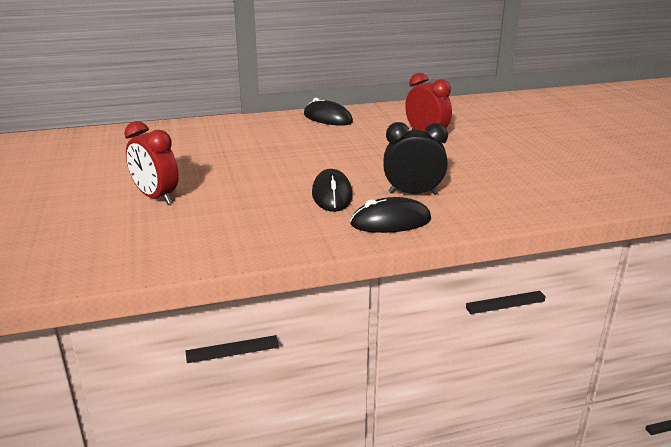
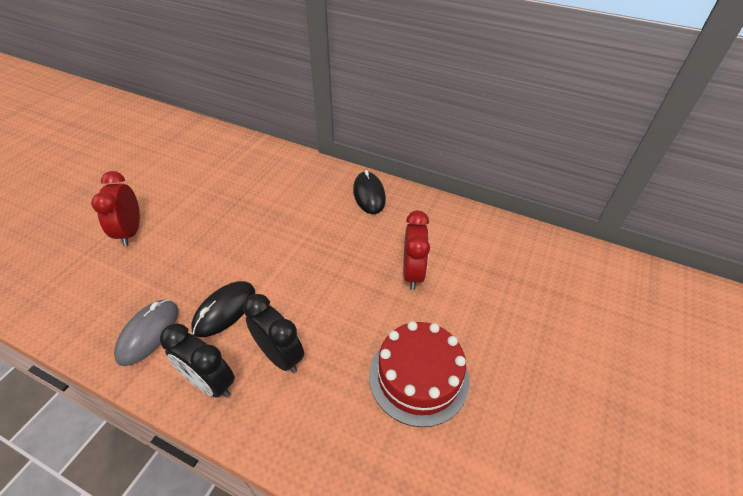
camera: 40 degrees right, 20 degrees up
black mouse [350,197,431,233] -> black clock [160,323,235,398]
none -> grey mouse [114,300,178,366]
none -> red cake [369,321,469,427]

